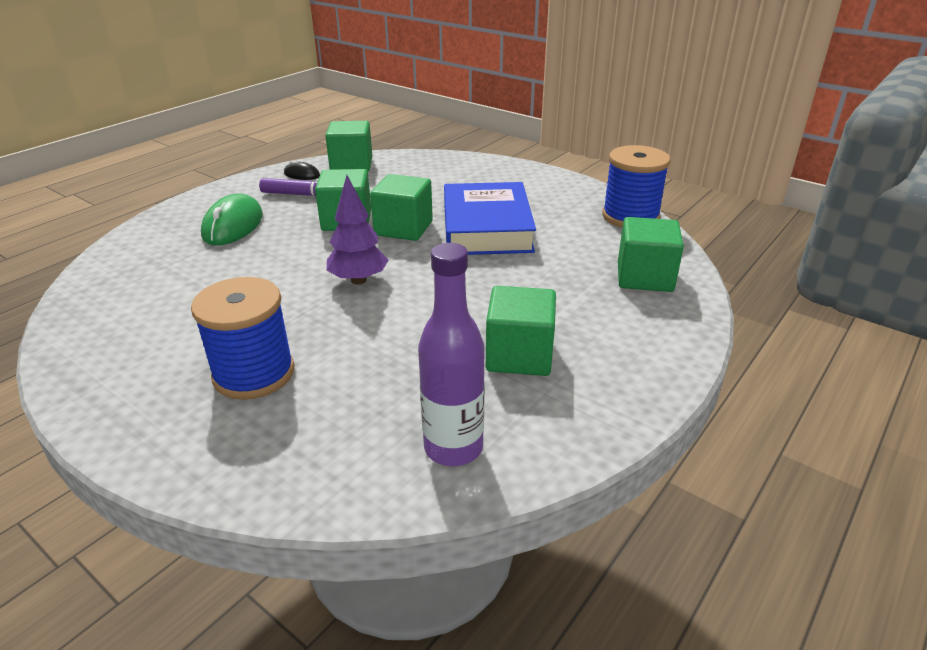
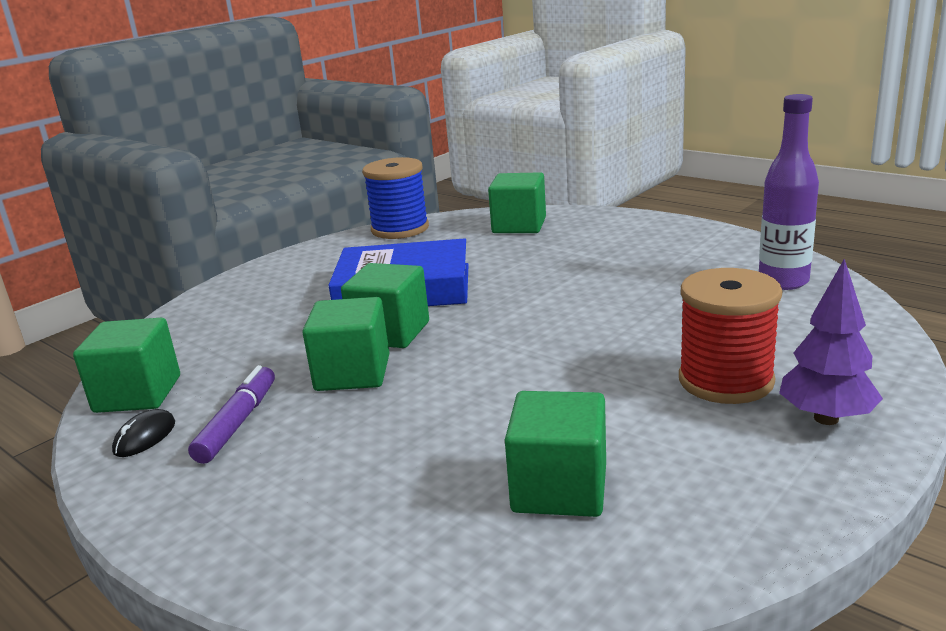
camera: 85 degrees left, 10 degrees down
blue spool [191,277,295,400] -> red spool [679,268,782,404]
green mouse [201,194,263,245] -> none
purple tree [327,175,388,285] -> purple tree moved to [779,259,883,425]
green cube [486,286,556,376] -> green cube moved to [505,391,606,517]

